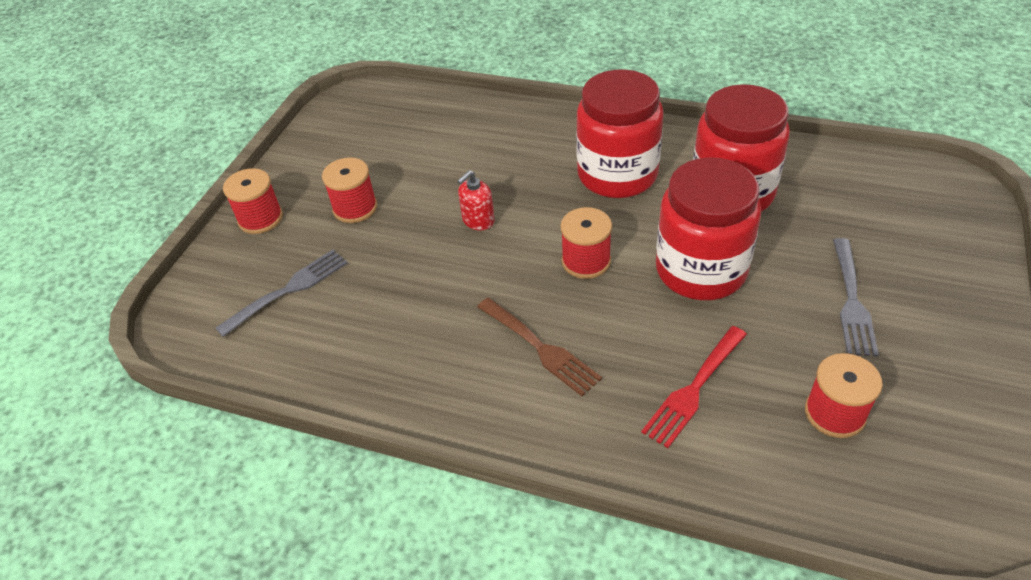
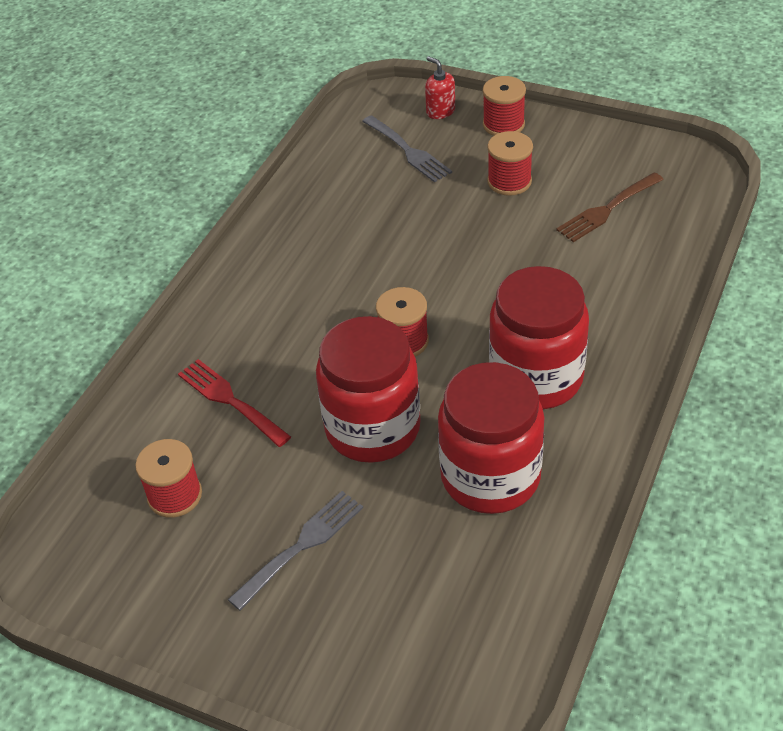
camera: 95 degrees right, 0 degrees up
red soap dispenser [457,170,495,230] -> red soap dispenser moved to [425,56,455,119]
brown fork [478,298,602,396] -> brown fork moved to [556,172,664,242]
grey fork [833,238,879,357] -> grey fork turned 120 degrees clockwise [228,491,363,611]

